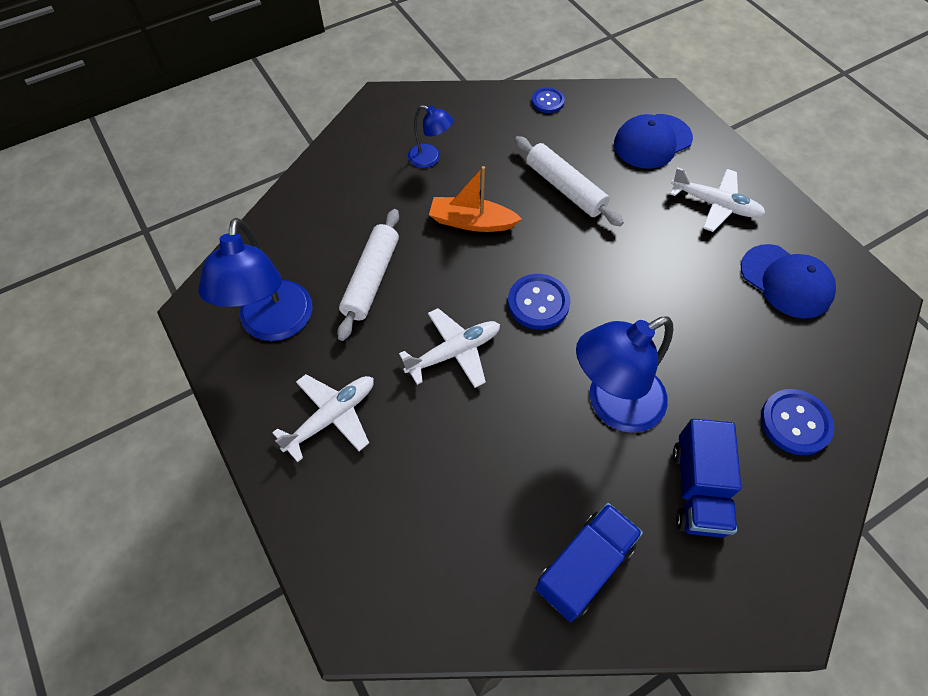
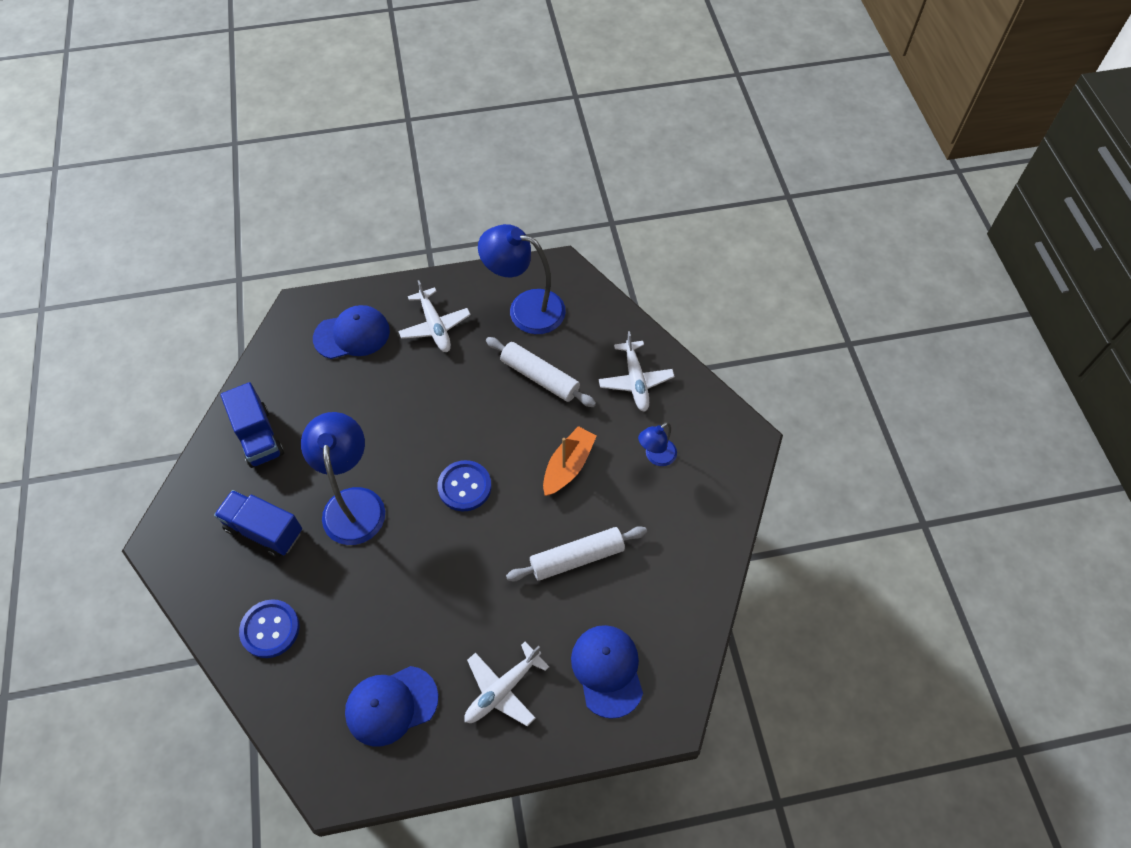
camera: 110 degrees right, 0 degrees up
white plane [399,308,500,388] -> white plane moved to [599,331,675,412]
blue button [532,87,565,113] -> none
none -> blue cap [313,305,390,359]

